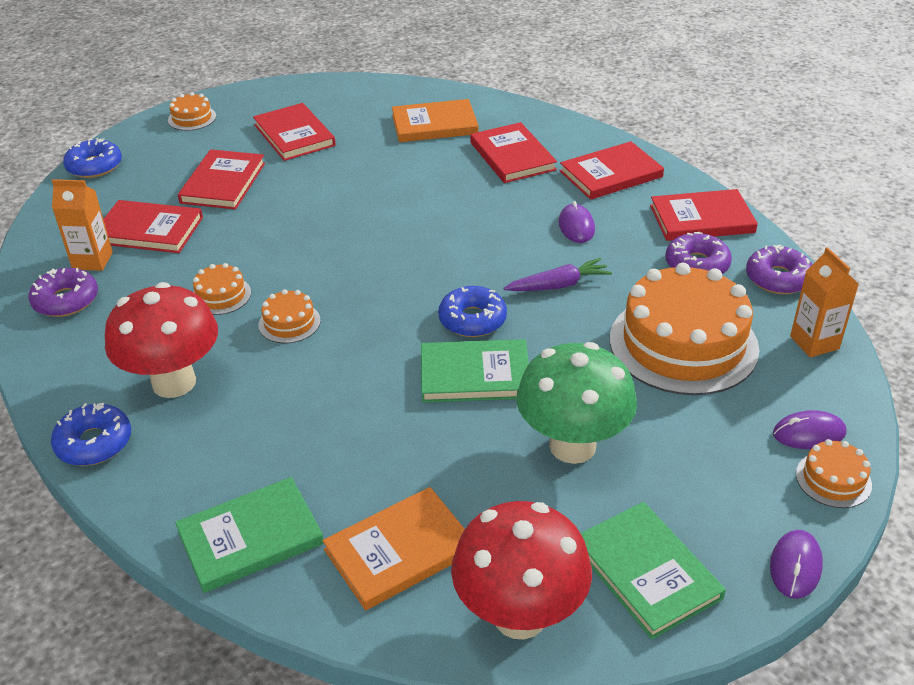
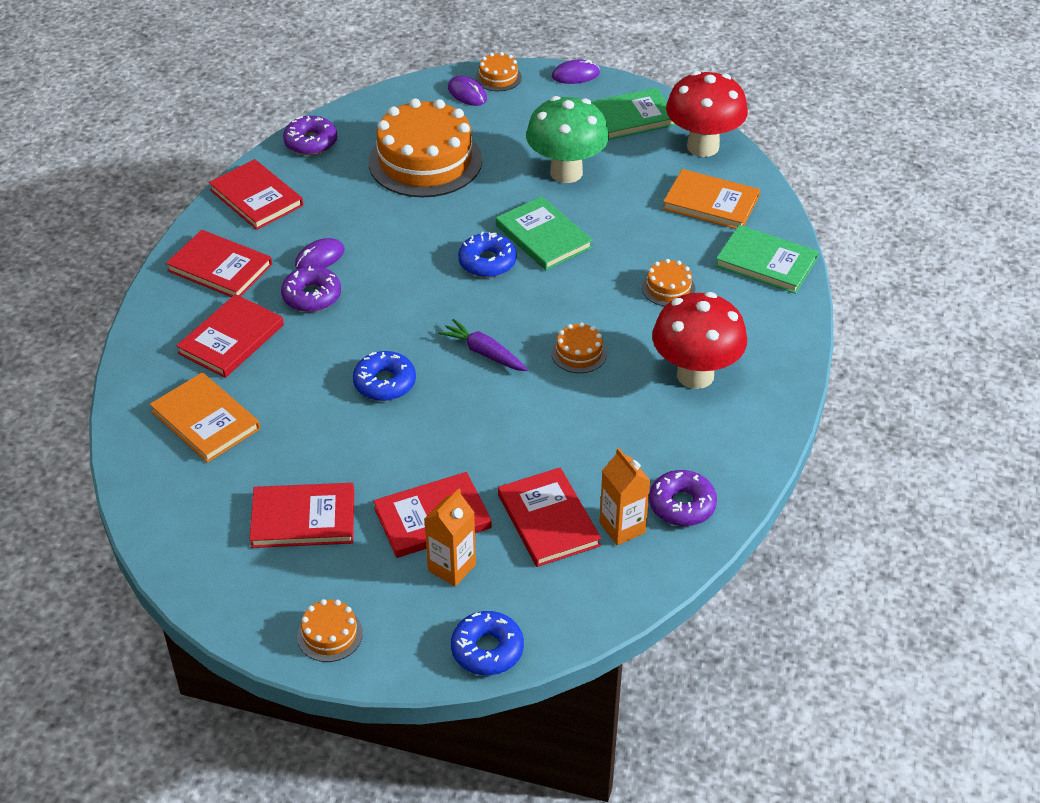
camera: 125 degrees left, 5 degrees up
blue donut [51,403,131,466] -> blue donut moved to [353,351,416,401]
orange cake [193,263,251,315] -> orange cake moved to [642,259,695,306]
red book [253,103,336,161] -> red book turned 60 degrees clockwise [249,483,354,548]
purple carrot [503,258,612,291] -> purple carrot moved to [438,319,528,371]
green book [580,502,726,639] -> green book turned 45 degrees clockwise [591,87,676,140]
purple donut [665,232,732,274] -> purple donut moved to [281,266,341,312]
orange carton [790,247,859,358] -> orange carton moved to [425,489,476,587]

